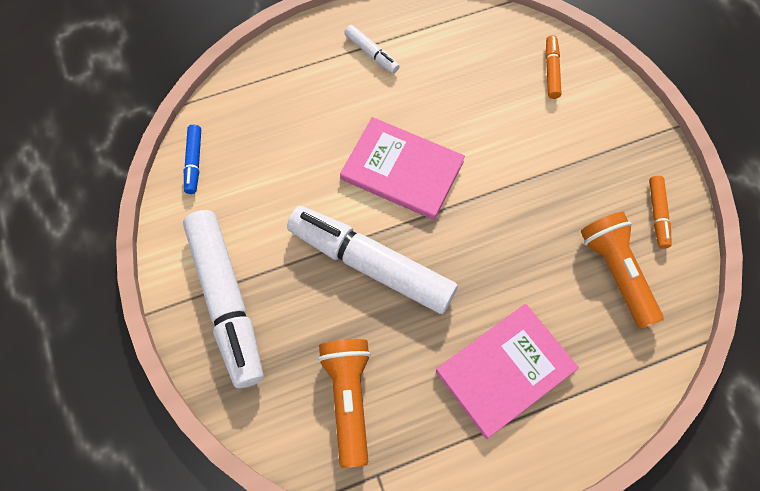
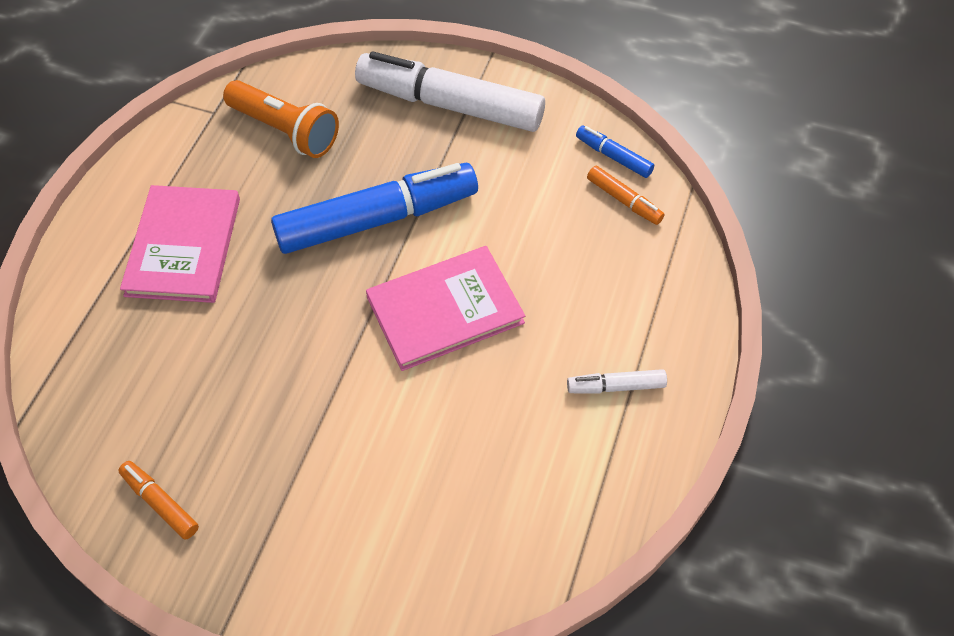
camera: 130 degrees right, 10 degrees down
white marker [287,206,458,314] -> blue marker [271,163,478,254]
orange marker [545,35,562,99] -> orange marker moved to [587,166,665,225]
orange flashlight [581,212,664,329] -> none

